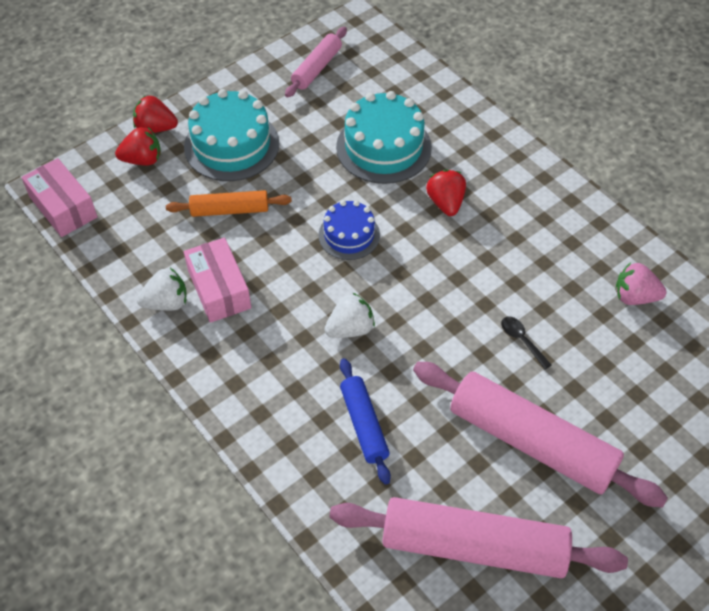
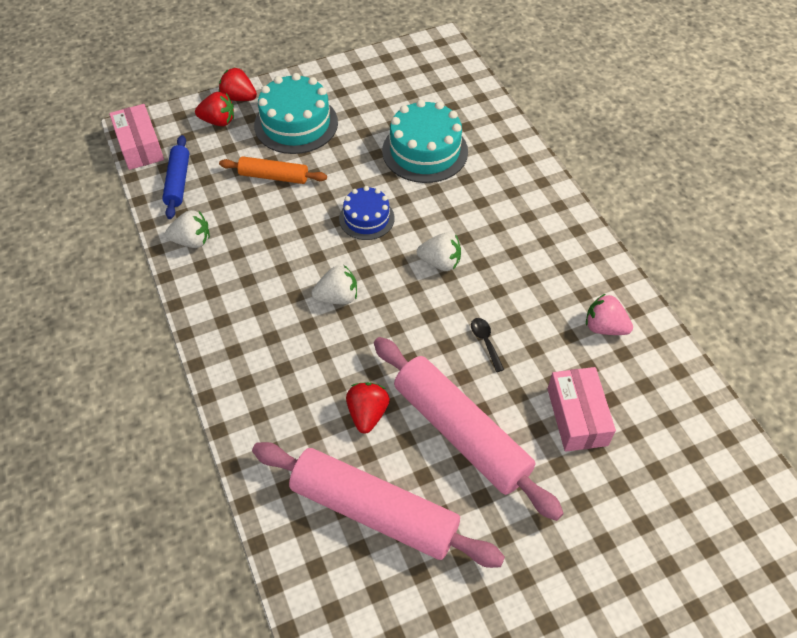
camera: 15 degrees right, 0 degrees up
pink box [184,237,251,323] -> pink box moved to [548,367,616,452]
pink rolling pin [285,27,347,98] -> none
blue rolling pin [340,358,391,485] -> blue rolling pin moved to [162,135,189,219]
red strawberry [426,169,466,216] -> red strawberry moved to [346,382,390,433]
none -> white strawberry [417,233,461,271]

